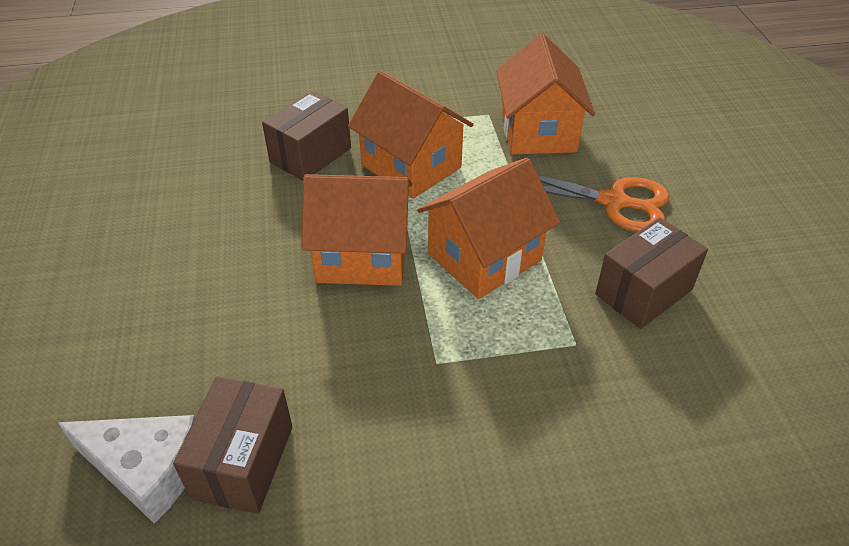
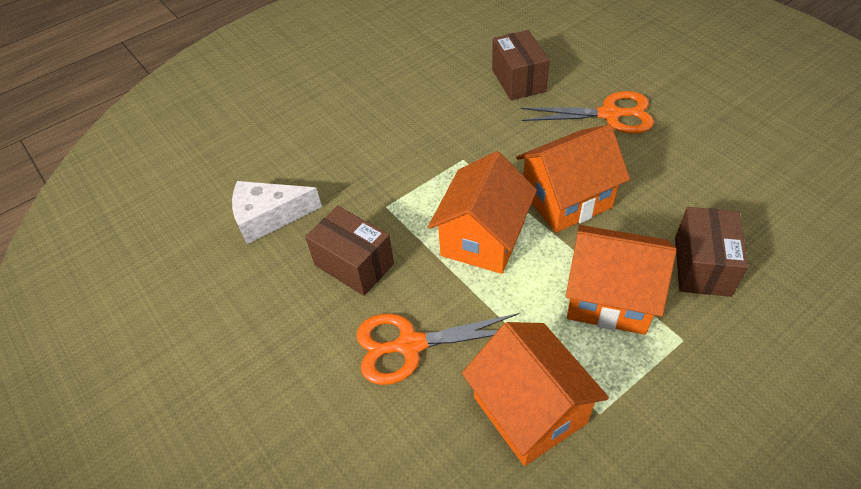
camera: 155 degrees right, 5 degrees up
white cheese [58,415,195,524] -> white cheese moved to [232,181,322,244]
brown box [595,217,708,329] -> brown box turned 75 degrees counterclockwise [305,206,394,296]
none -> orange scissors [521,91,654,134]

